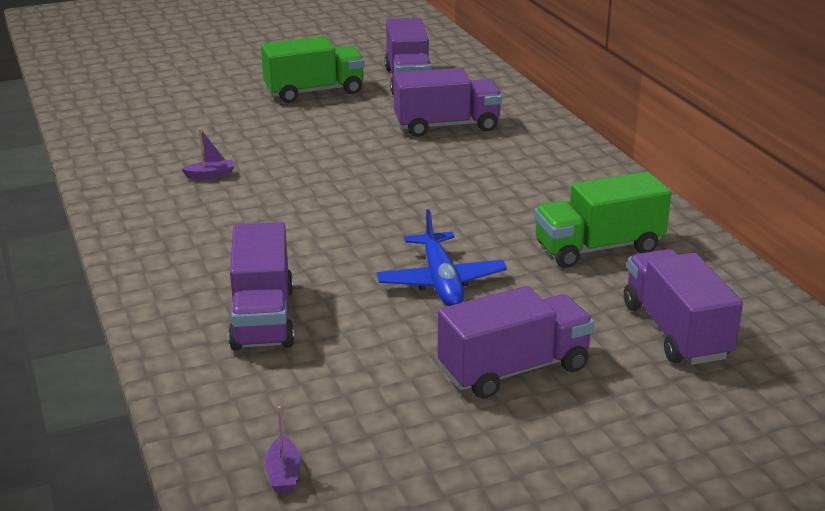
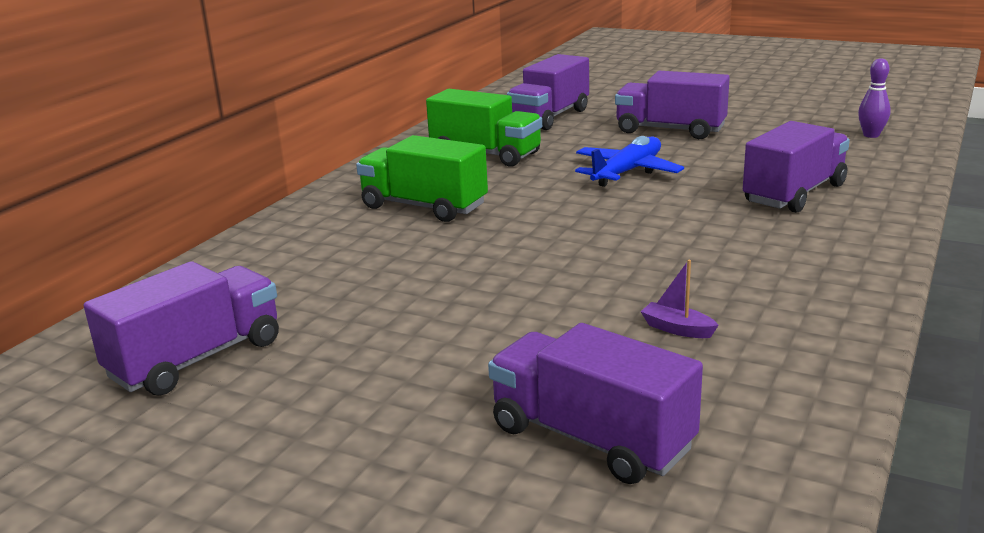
camera: 130 degrees left, 5 degrees down
green truck [261,36,365,103] -> green truck moved to [356,135,488,222]
purple boat [265,406,301,493] -> purple bowling pin [858,58,891,138]
purple truck [393,68,502,137] -> purple truck moved to [488,323,703,484]

